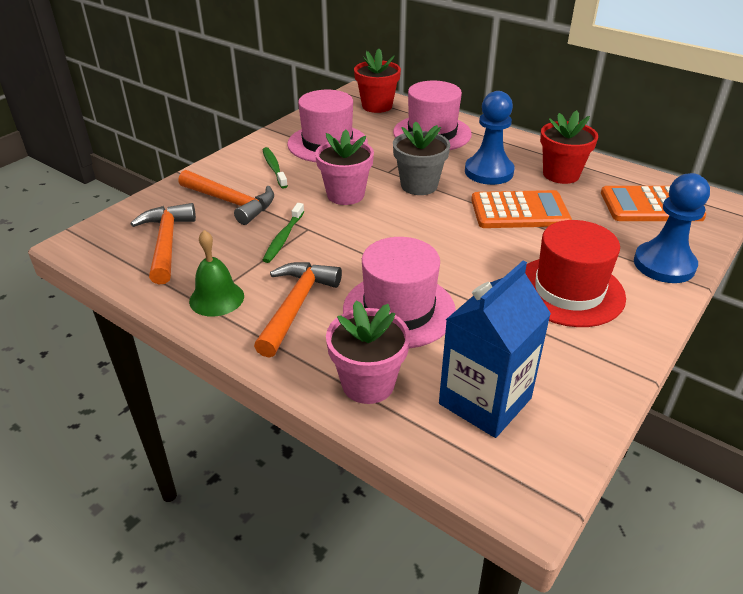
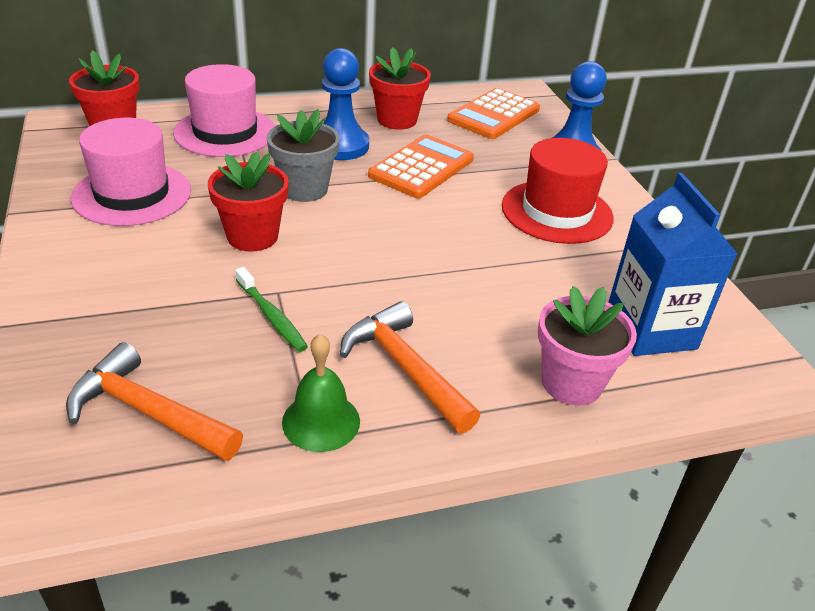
camera: 55 degrees left, 0 degrees up
orange hammer [178,170,274,225] -> none
green toothbrush [262,147,288,189] -> none
pink flower pot [315,130,374,205] -> red flower pot [208,152,289,252]
pink hat [343,237,456,348] -> none

